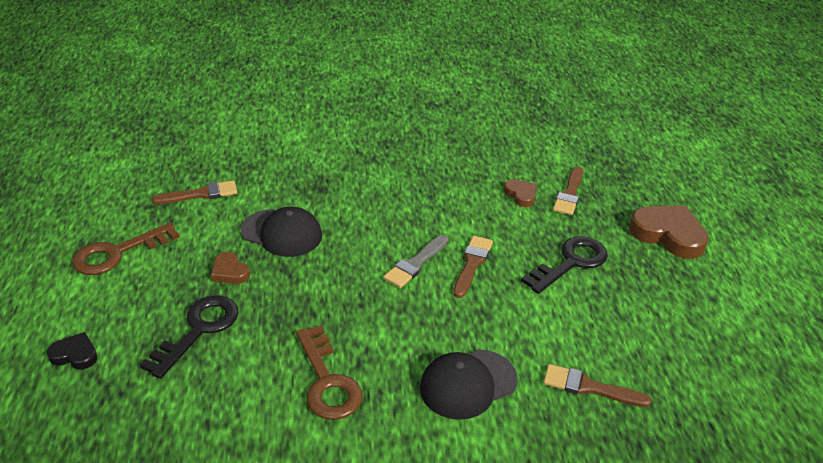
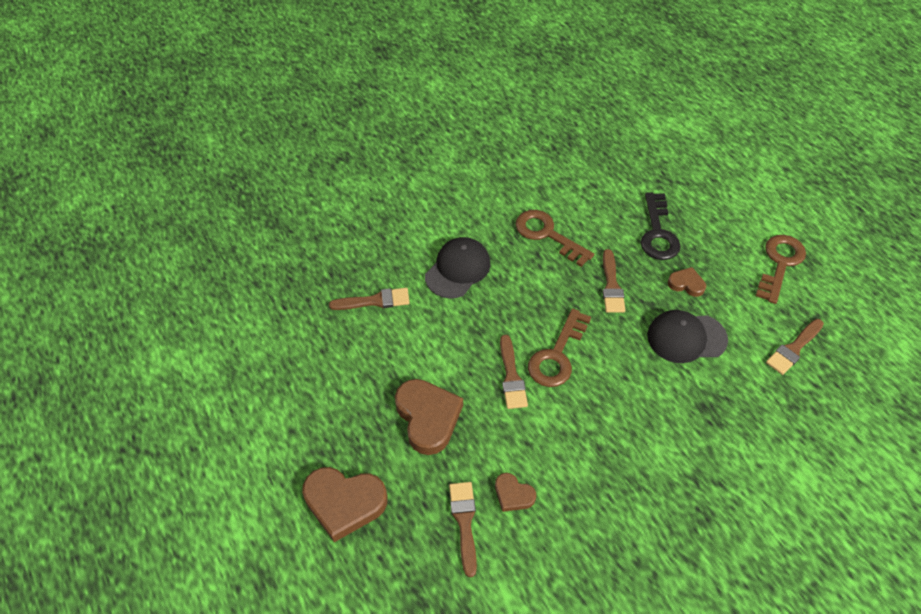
camera: 155 degrees right, 15 degrees up
black heart [47,332,97,369] -> none
grey brush [383,235,448,288] -> brown key [528,308,591,387]
black key [521,236,608,294] -> brown heart [395,379,463,455]
none -> brown brush [603,249,625,313]

